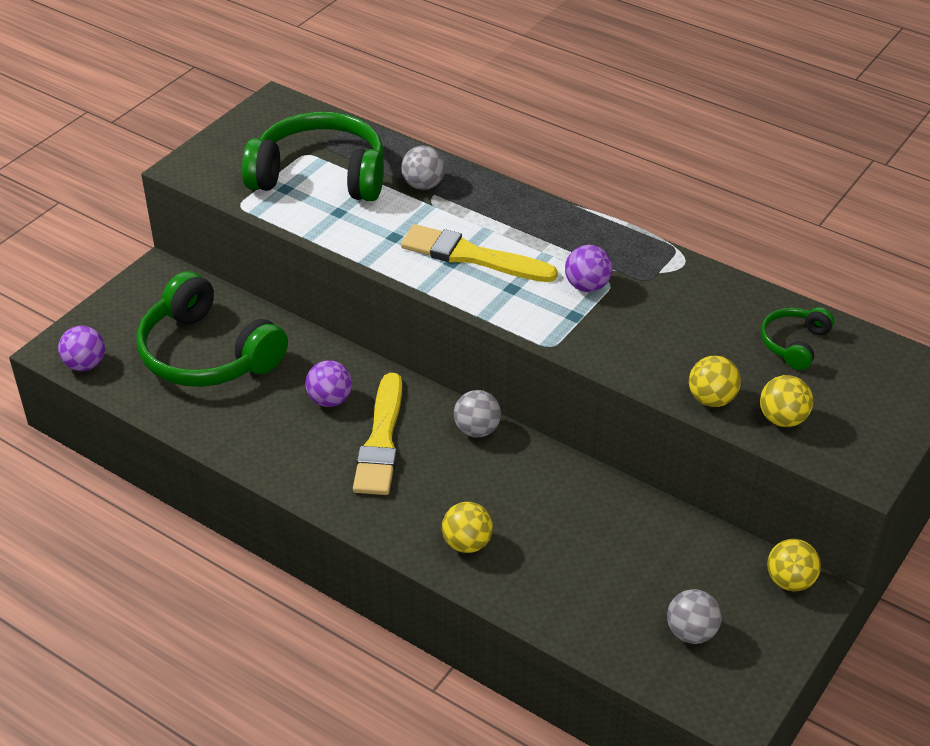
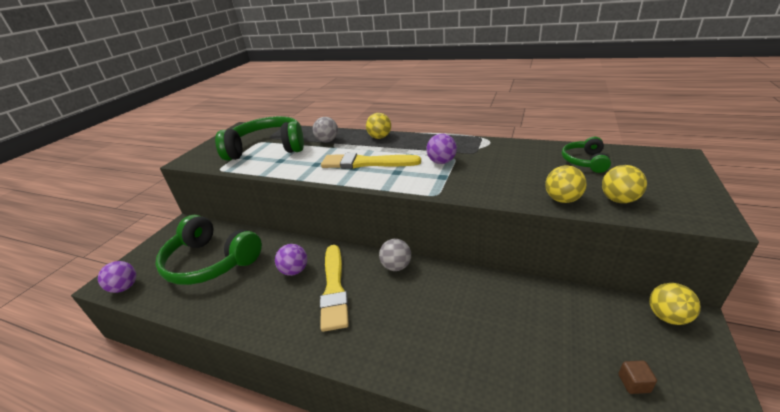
camera: 10 degrees left, 10 degrees down
yellow ball [442,502,493,553] -> yellow ball moved to [366,113,391,139]
grey ball [667,589,722,644] -> brown cube [618,360,657,394]

